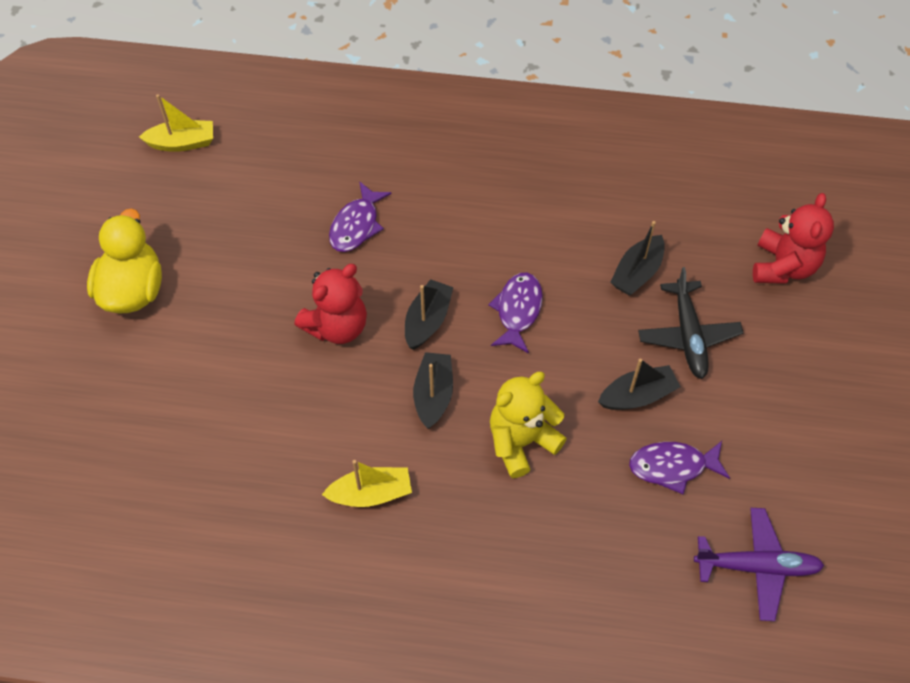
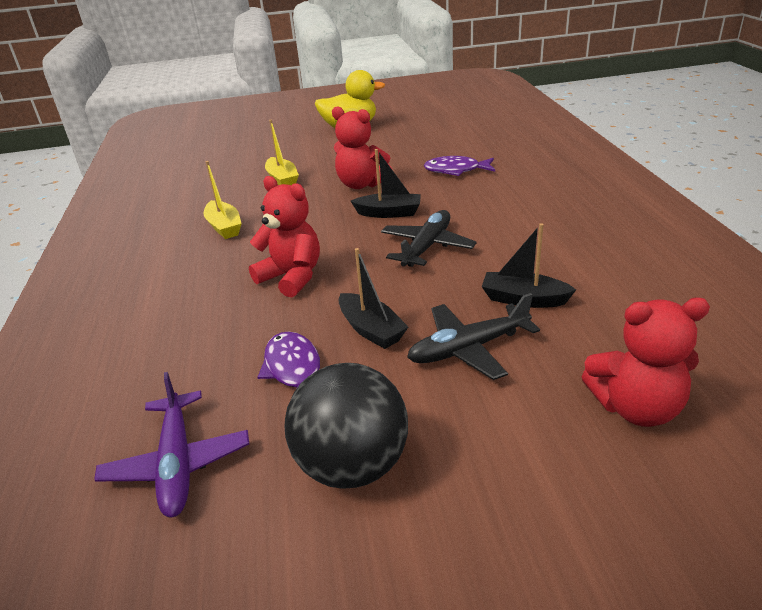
camera: 75 degrees right, 25 degrees down
yellow boat [139,94,213,152] -> yellow boat moved to [265,120,299,185]
black boat [413,352,453,429] -> none
purple fish [488,273,543,353] -> black plane [381,210,477,267]
yellow teddy bear [490,372,567,478] -> red teddy bear [249,176,320,297]
none -> black ball [284,363,408,489]

